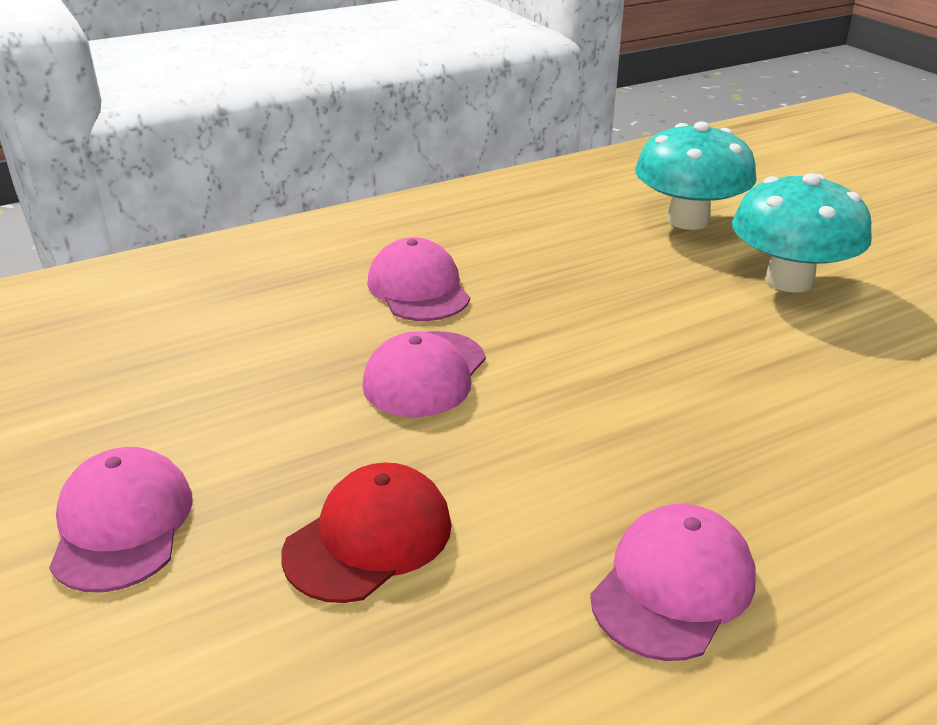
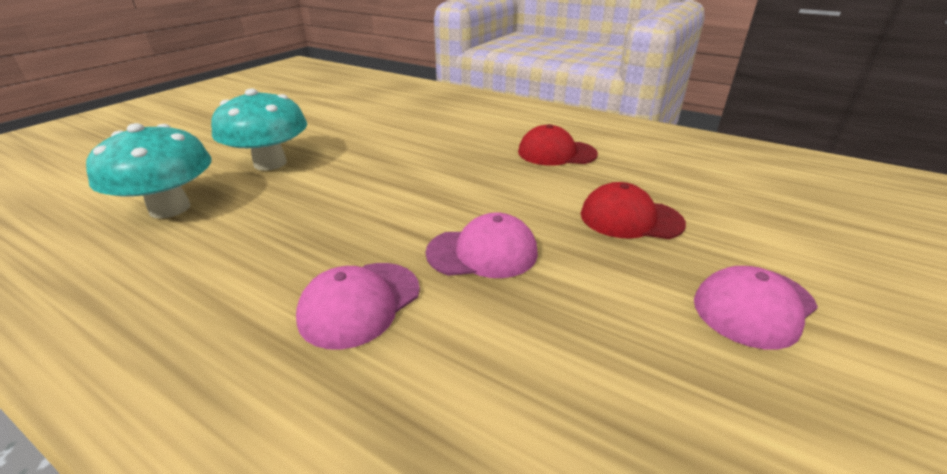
camera: 120 degrees left, 0 degrees up
pink cap [590,504,756,661] -> red cap [518,124,598,166]

